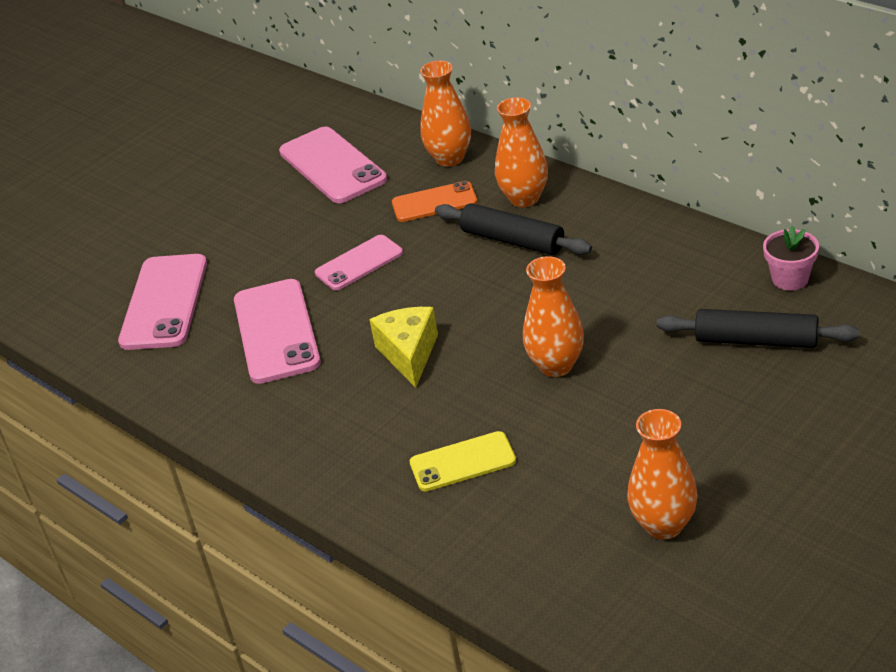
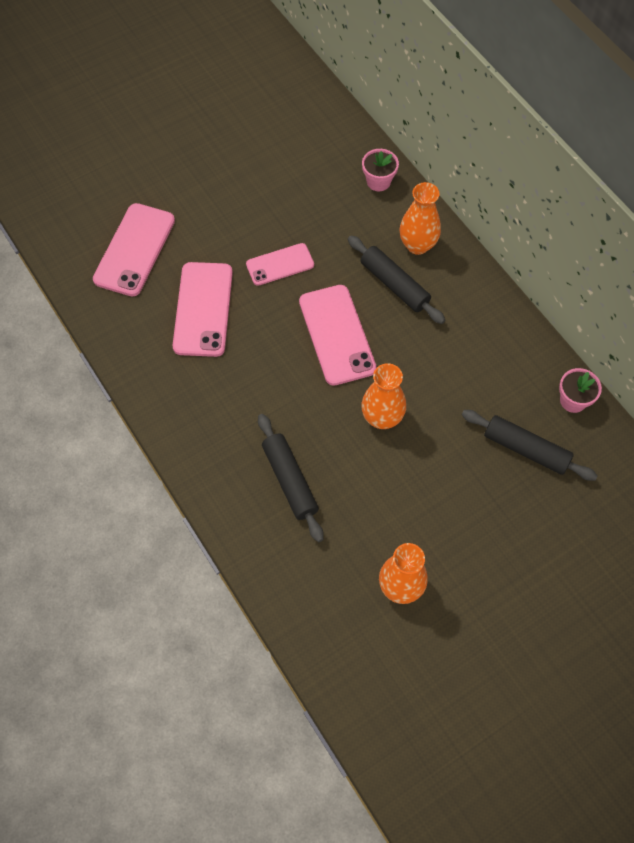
camera: 10 degrees right, 25 degrees up
pink phone [279,127,387,203] -> pink phone moved to [299,285,377,386]
yellow cheese [369,307,438,388] -> none
orange phone [392,181,477,222] -> none
yellow phone [410,431,516,491] -> black rolling pin [258,414,324,542]
orange vase [420,61,471,167] -> pink flower pot [362,149,399,191]

